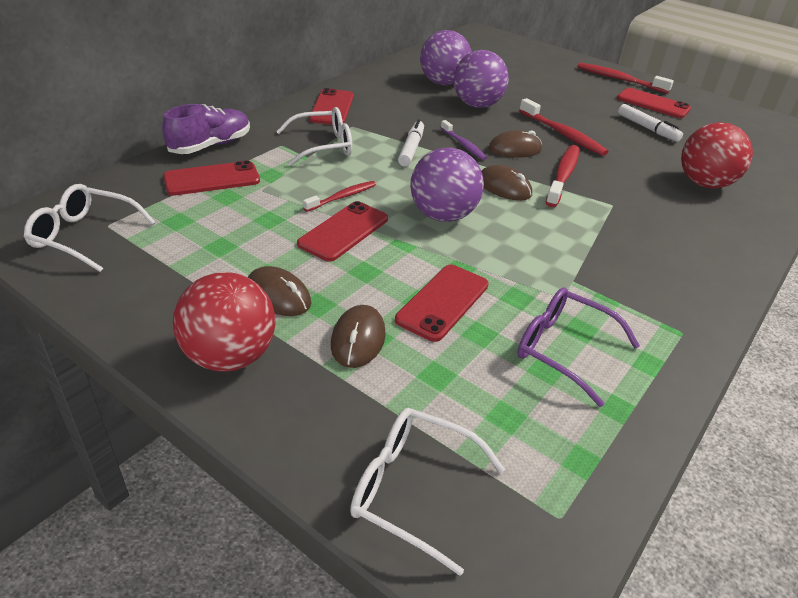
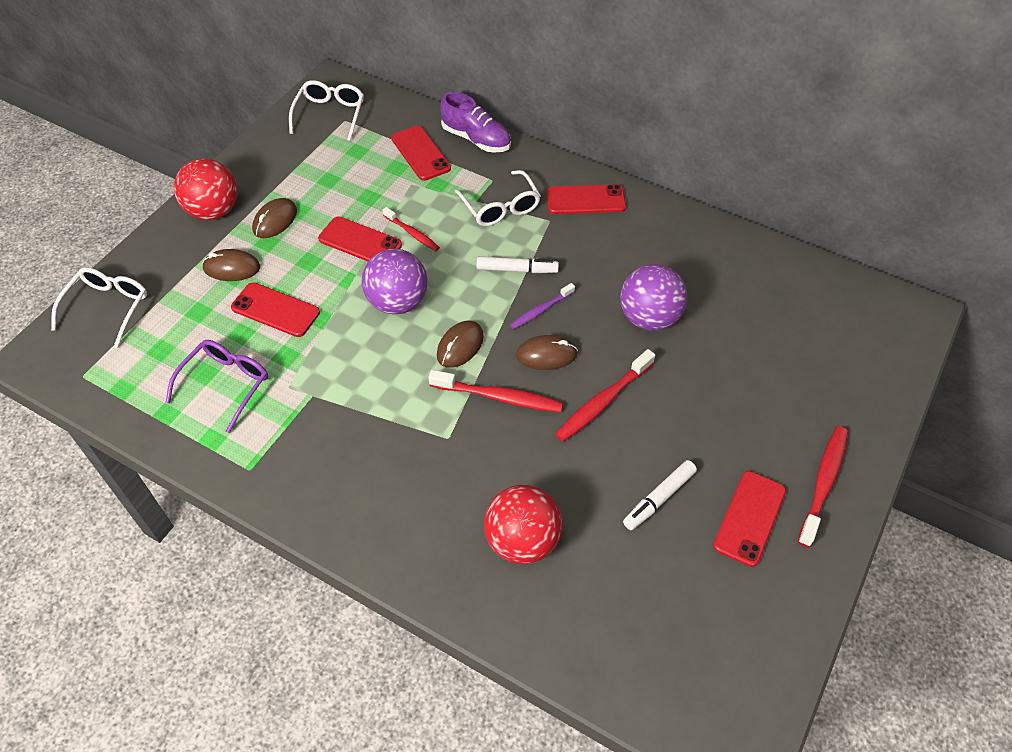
camera: 85 degrees right, 15 degrees up
purple ball [420,30,472,85] -> none
brown mouse [489,130,542,158] -> brown mouse turned 75 degrees counterclockwise [516,335,578,370]

